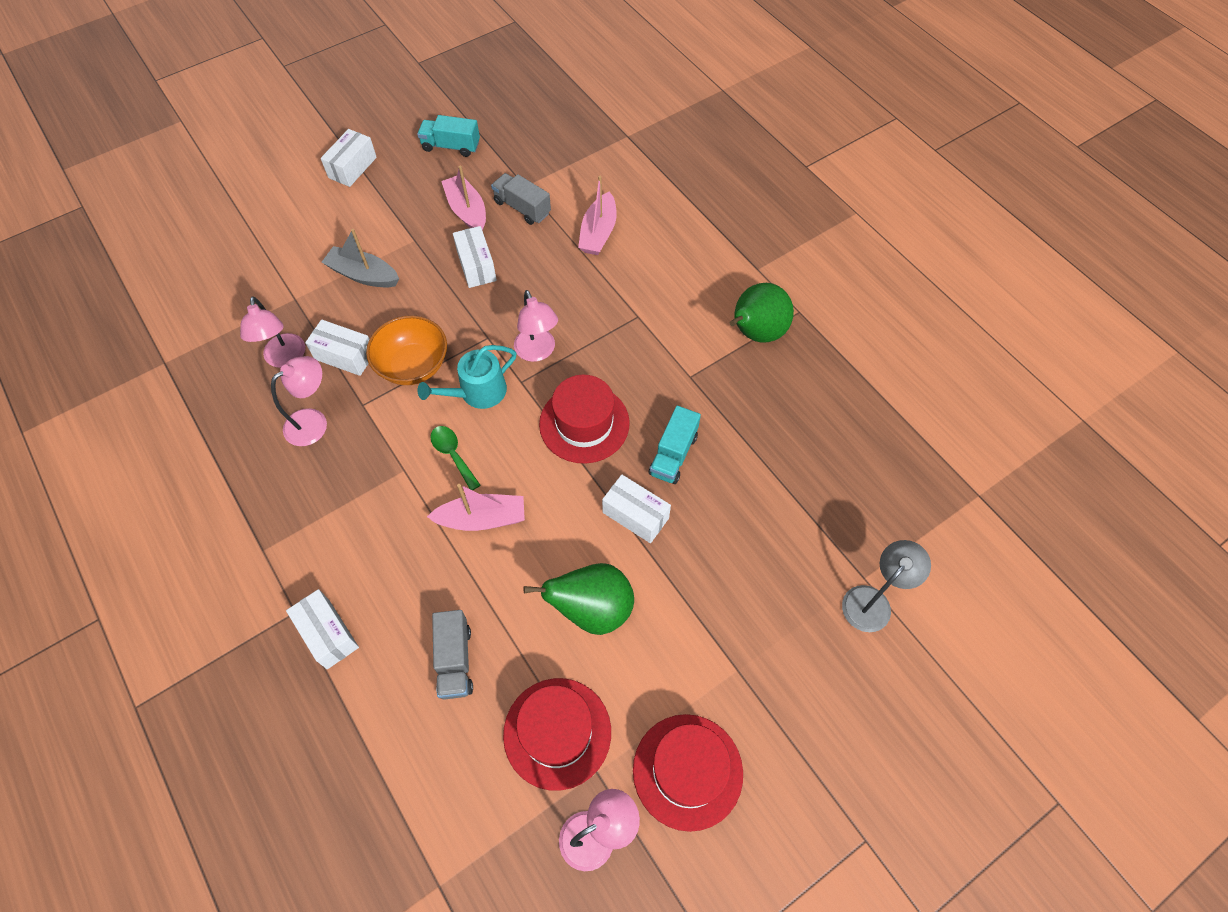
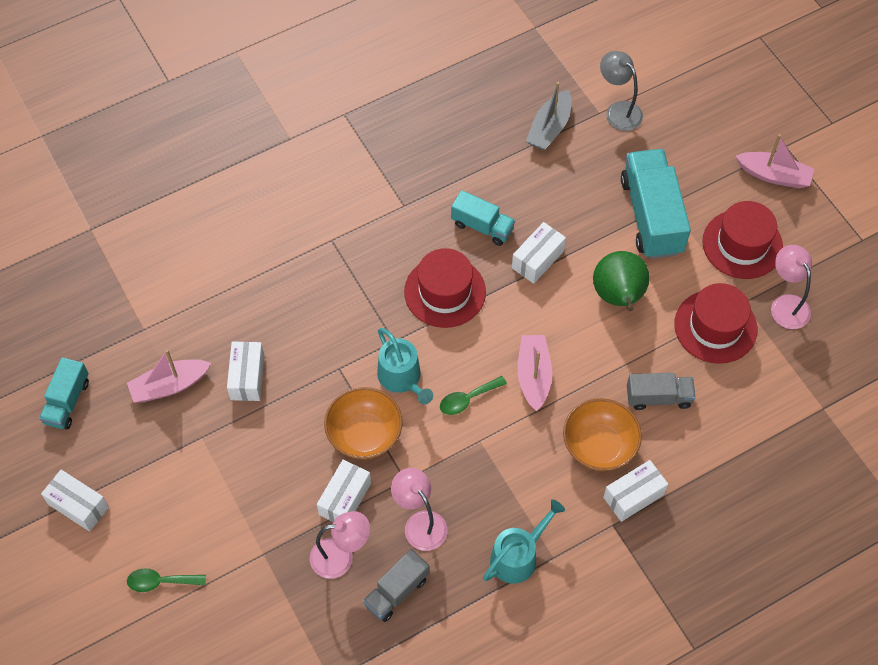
camera: 85 degrees left, 0 degrees up
grey boat [322,229,399,288] -> grey boat moved to [526,82,571,151]
white box [453,226,497,288] -> white box turned 75 degrees counterclockwise [227,342,264,401]
grey truck [491,173,551,225] -> grey truck moved to [363,549,429,622]
pink lamp [514,290,558,362] -> none
pink boat [578,176,617,255] -> pink boat moved to [736,134,814,188]
green pear [730,283,794,343] -> none
none -> green spoon [127,568,206,592]
none -> turquoise watering can [483,499,565,584]
none -> orange bowl [563,398,642,471]
none -> turquoise truck [621,149,691,259]

